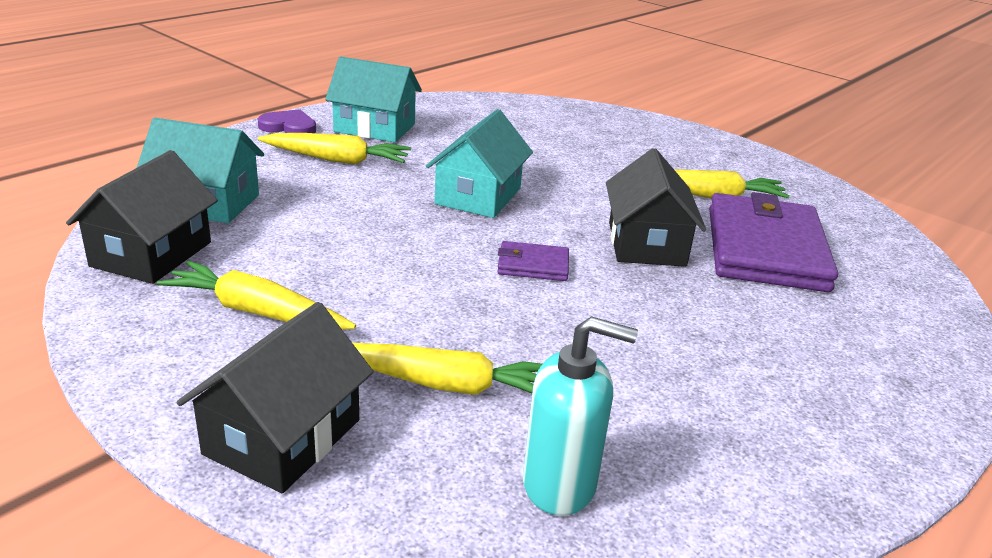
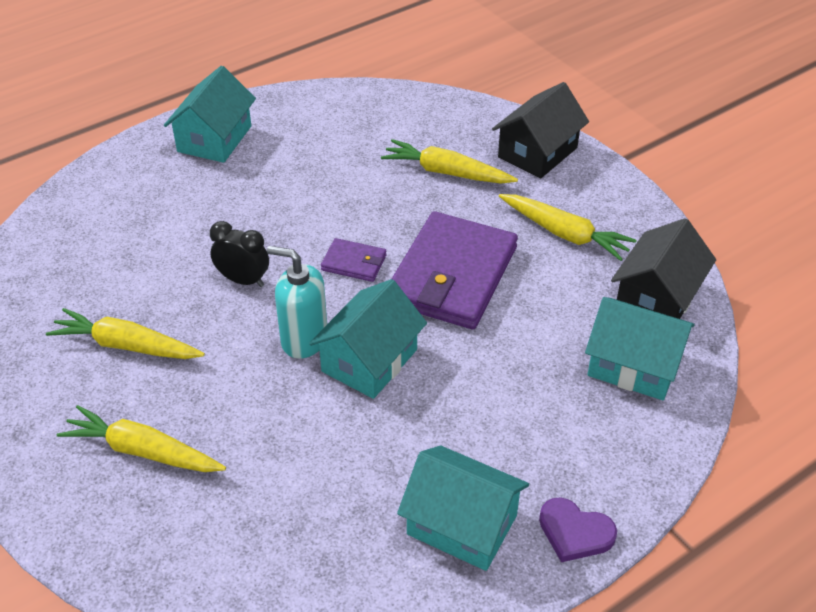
camera: 165 degrees left, 15 degrees up
yellow carrot [258,133,411,164] -> yellow carrot moved to [57,405,226,472]
turquoise soap dispenser [523,316,638,516] -> turquoise soap dispenser moved to [267,246,327,359]
black house [606,148,706,267] -> black clock [210,221,269,287]
purple wallet [709,192,838,292] -> purple wallet moved to [392,211,518,329]
none -> turquoise house [164,66,256,163]

